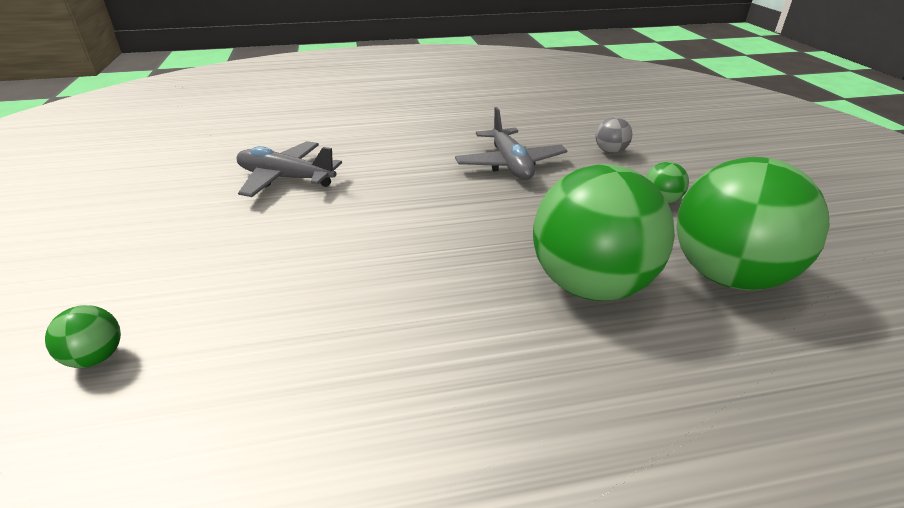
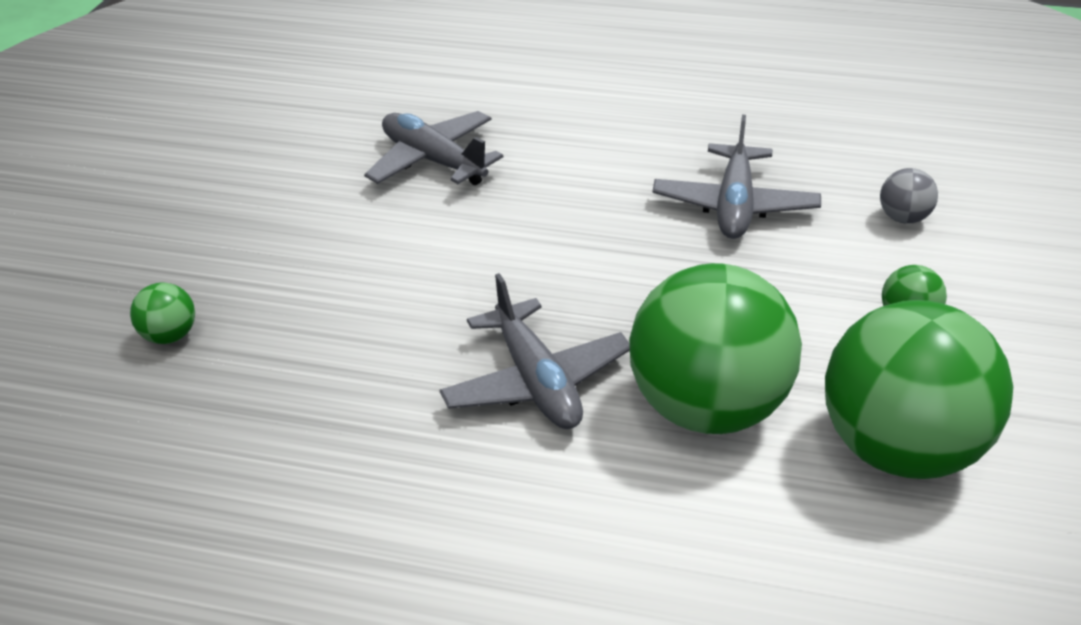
camera: 25 degrees right, 5 degrees up
none -> grey plane [440,273,630,429]

